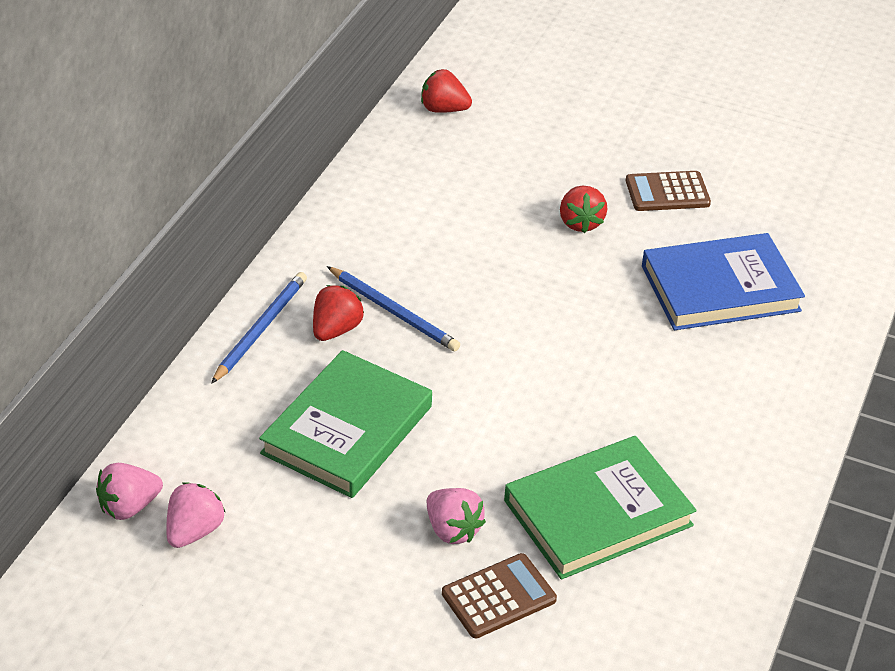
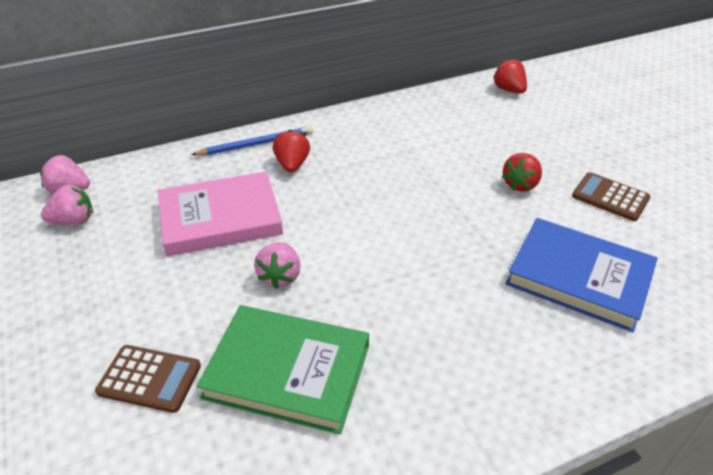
camera: 45 degrees right, 0 degrees up
green book [259,350,432,498] -> pink book [158,171,283,256]
red strawberry [313,285,364,341] -> red strawberry turned 75 degrees counterclockwise [273,130,310,173]
blue pencil [327,266,460,351] -> none
pink strawberry [427,488,486,544] -> pink strawberry moved to [254,242,301,289]

